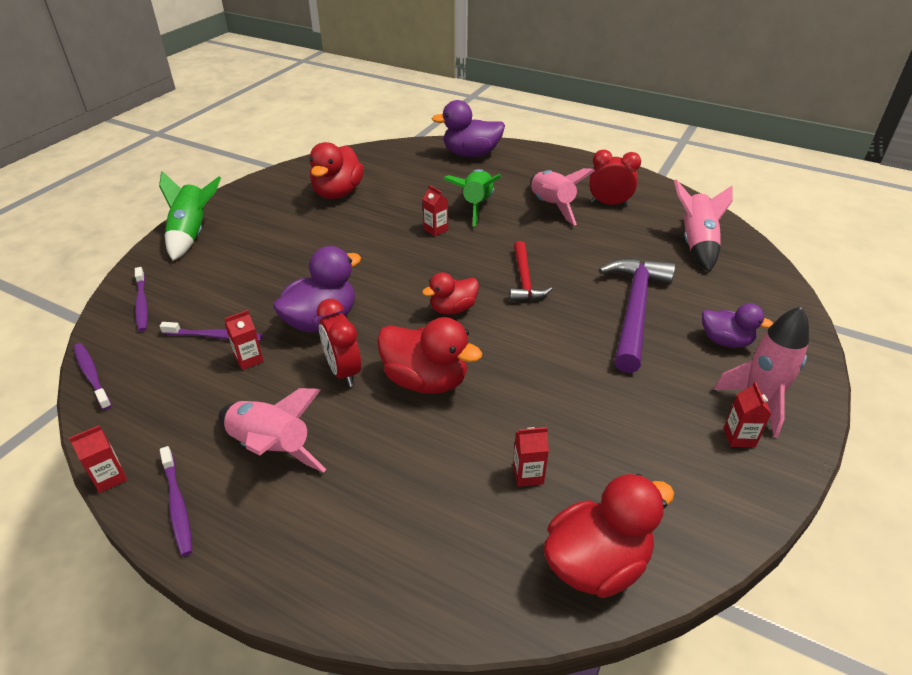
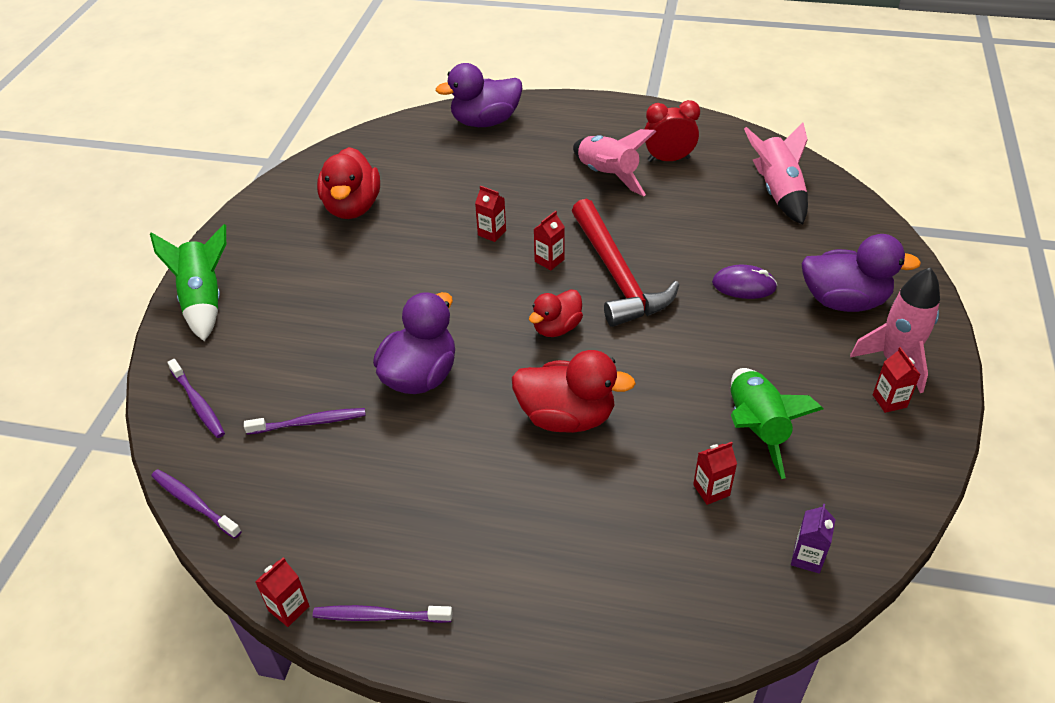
camera: 15 degrees left, 5 degrees up
purple toothbrush [160,446,192,556] -> purple toothbrush turned 135 degrees clockwise [313,605,453,623]
pink rocket [218,388,326,473] -> none
red carton [225,310,264,370] -> red carton moved to [534,211,564,270]
red clock [317,299,361,387] -> none
green rocket [443,169,501,227] -> green rocket moved to [731,368,823,479]
red hammer [509,241,552,302] -> red hammer [572,199,679,327], size x1.70
red duck [544,474,674,598] -> purple carton [791,503,836,574]
purple hammer [599,258,675,373] -> purple mouse [712,265,777,299]
purple duck [702,303,773,348] -> purple duck [802,234,921,312], size x1.60

